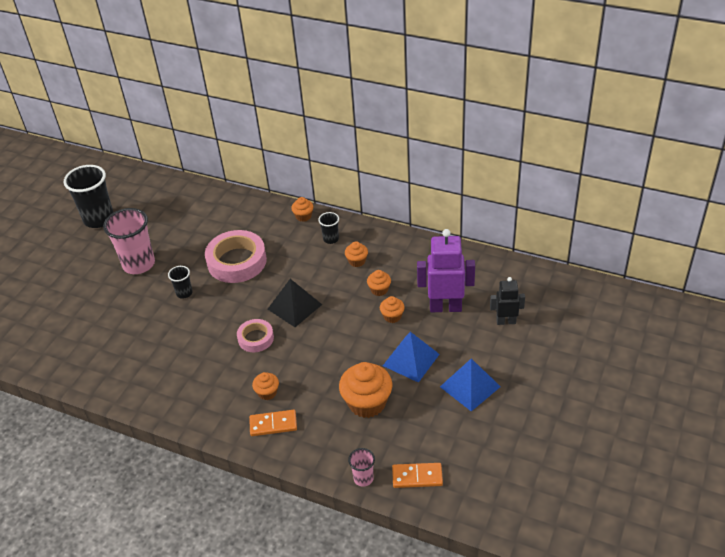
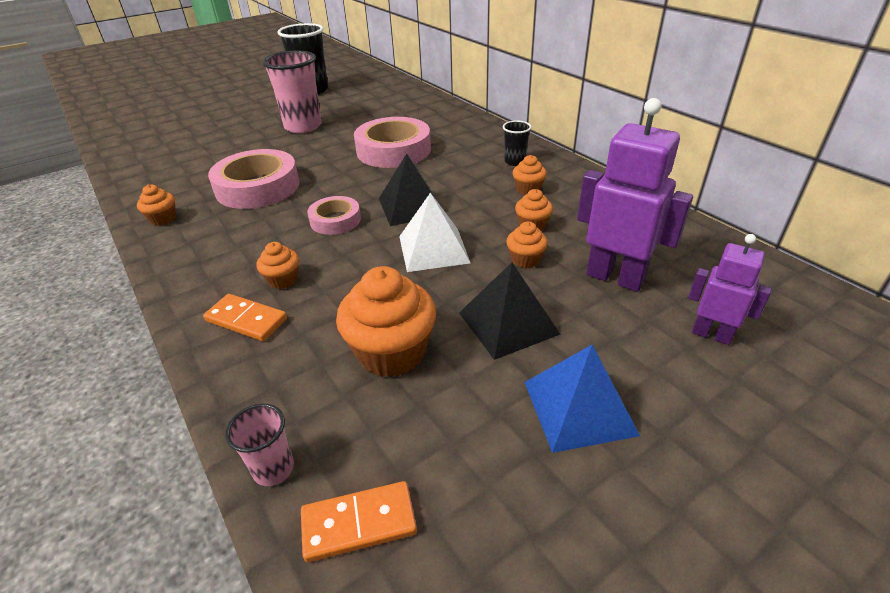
camera: 30 degrees right, 5 degrees down
black cup [168,266,193,299] -> none
orange cupcake [291,197,313,222] -> orange cupcake moved to [137,185,176,226]
blue pyramid [383,332,440,383] -> black pyramid [459,263,561,360]
orange domino [392,463,443,488] -> orange domino turned 45 degrees counterclockwise [301,481,417,562]
black robot [490,277,525,325] -> purple robot [688,234,772,345]
none -> pink tape [208,149,299,209]
none -> white pyramid [399,193,470,272]

